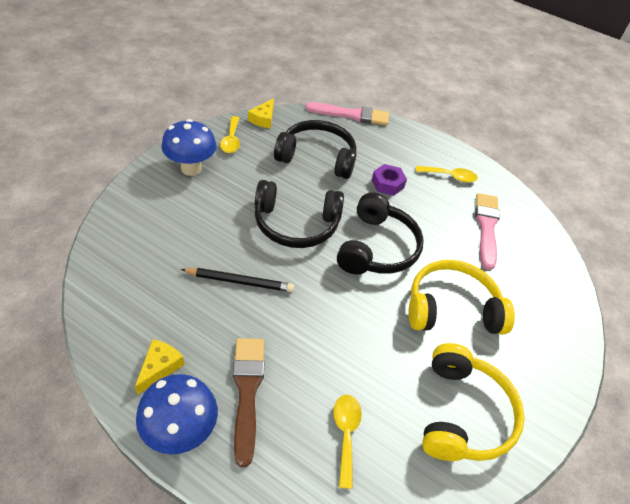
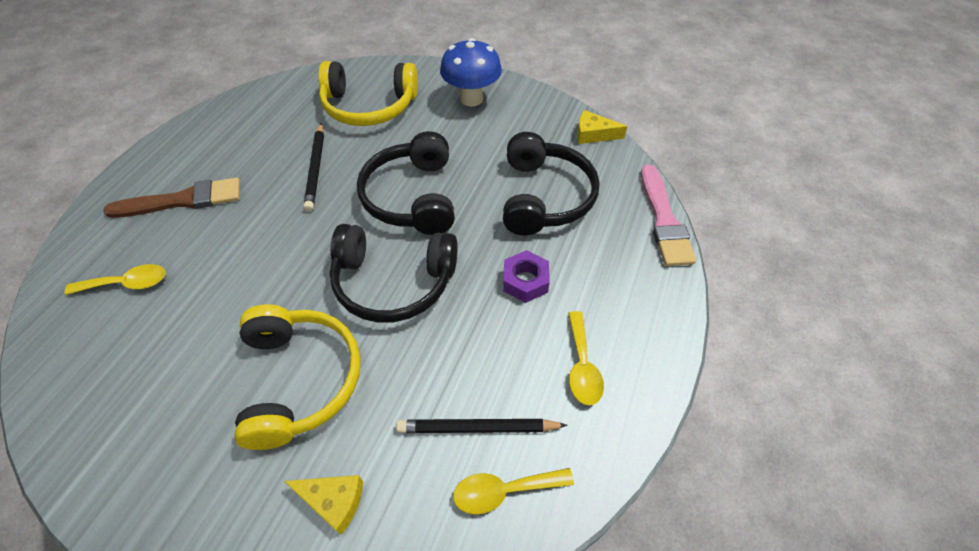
camera: 85 degrees right, 5 degrees up
yellow cheese [135,339,185,395] -> yellow cheese moved to [284,475,363,535]
blue mushroom [136,374,218,454] -> none
yellow spoon [220,116,240,153] -> yellow spoon moved to [453,468,574,514]
yellow headphones [422,343,525,461] -> yellow headphones moved to [318,61,418,126]
pink brush [475,193,500,270] -> black pencil [396,419,567,433]

